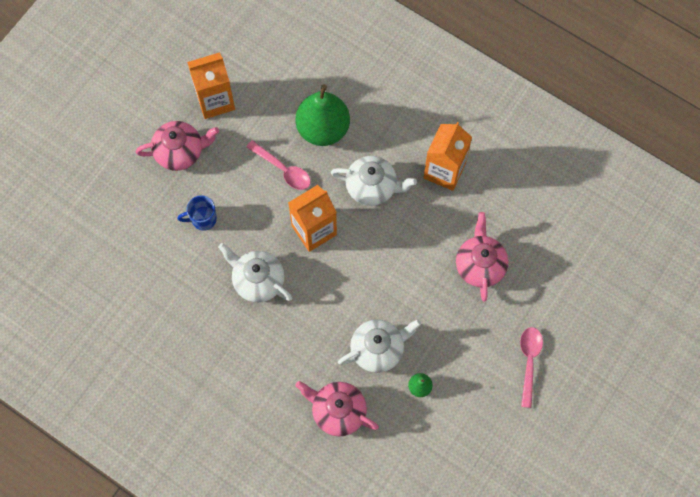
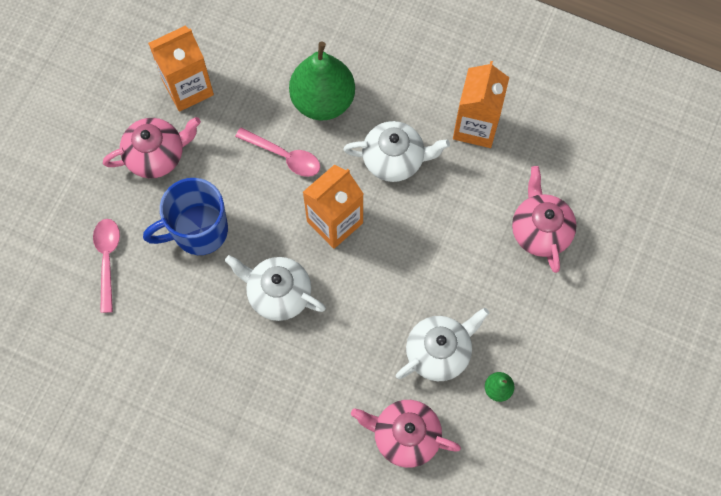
camera: 10 degrees left, 0 degrees up
blue mug [177,195,217,231] -> blue mug [143,178,228,255], size x1.78
pink spoon [520,327,543,408] -> pink spoon moved to [93,219,120,313]

